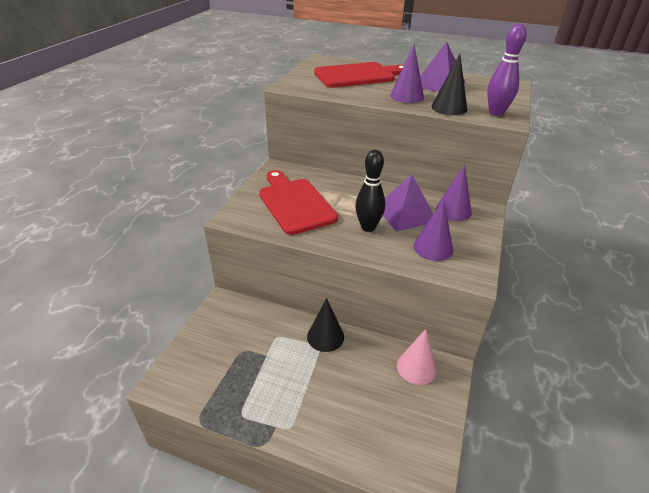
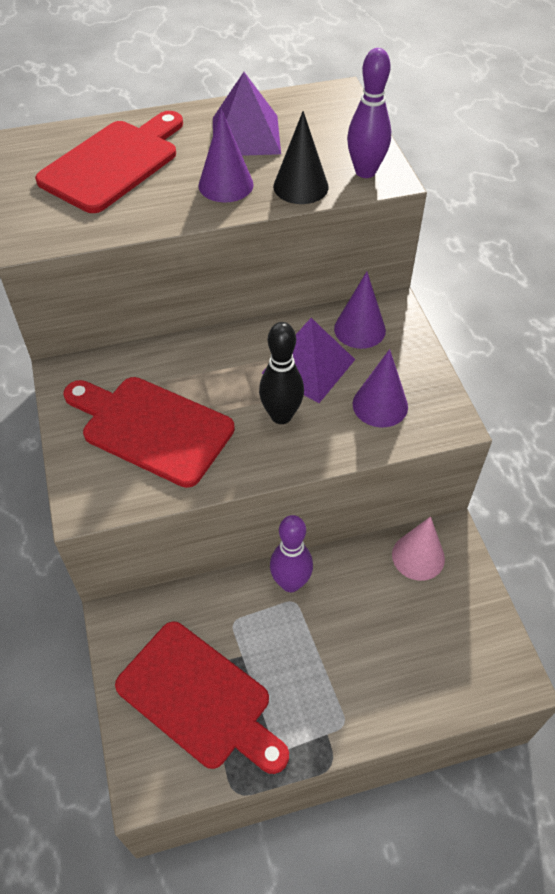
camera: 35 degrees left, 15 degrees up
black cone [307,298,344,352] -> purple bowling pin [270,515,313,592]
none -> red cutting board [115,621,289,774]

